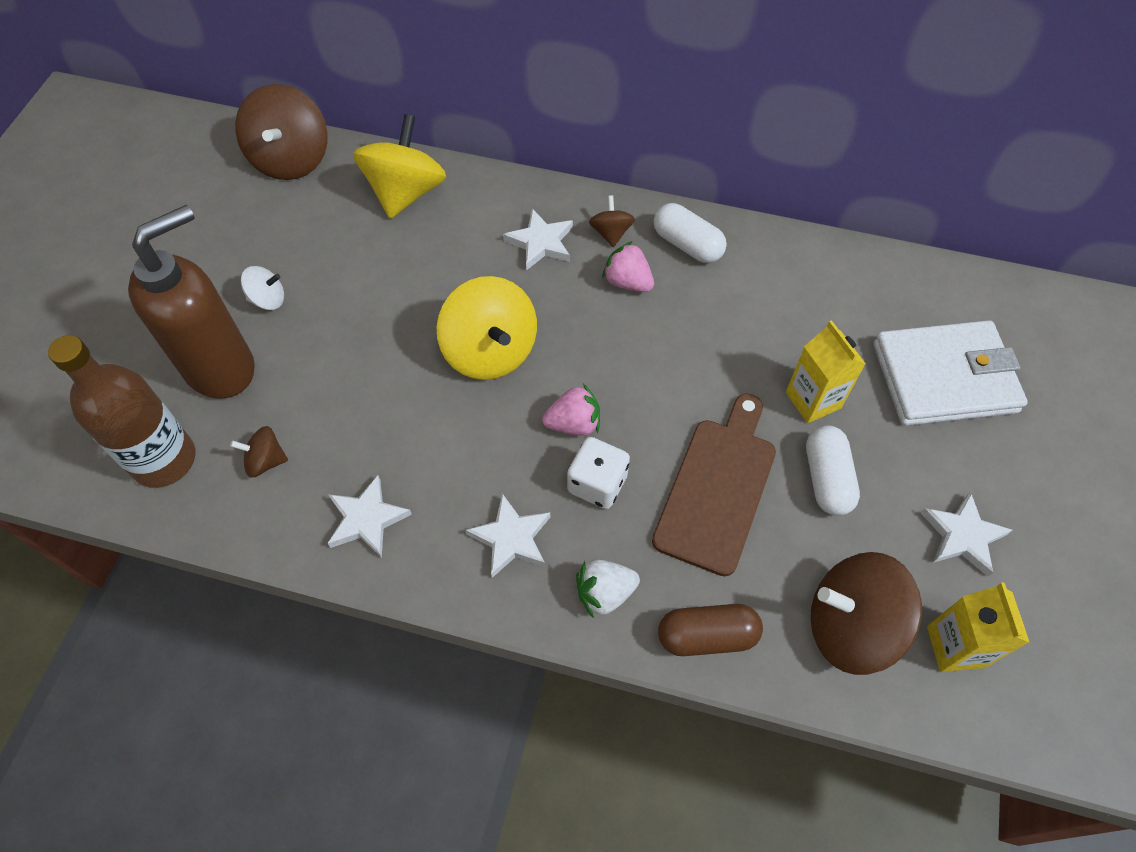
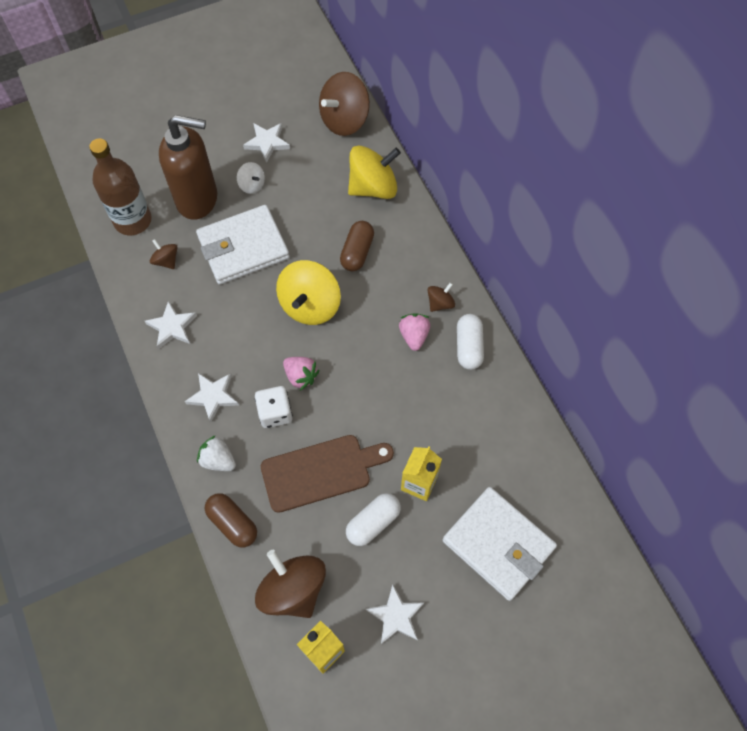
camera: 50 degrees right, 5 degrees up
white star [503,209,573,271] -> white star moved to [243,123,290,163]
none -> white wallet [196,205,290,285]
none -> brown capsule [340,221,374,271]

